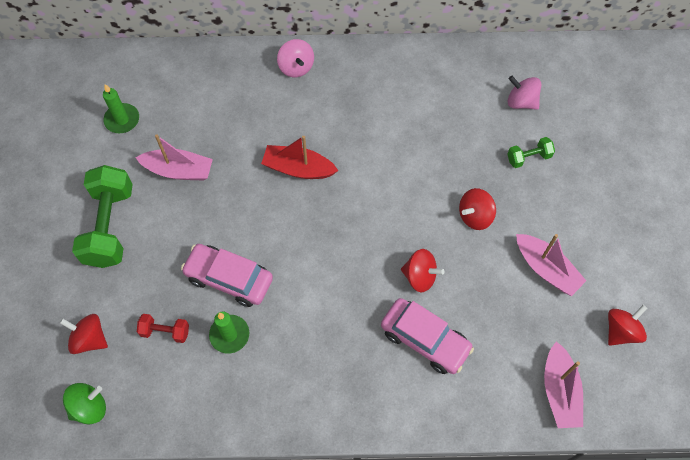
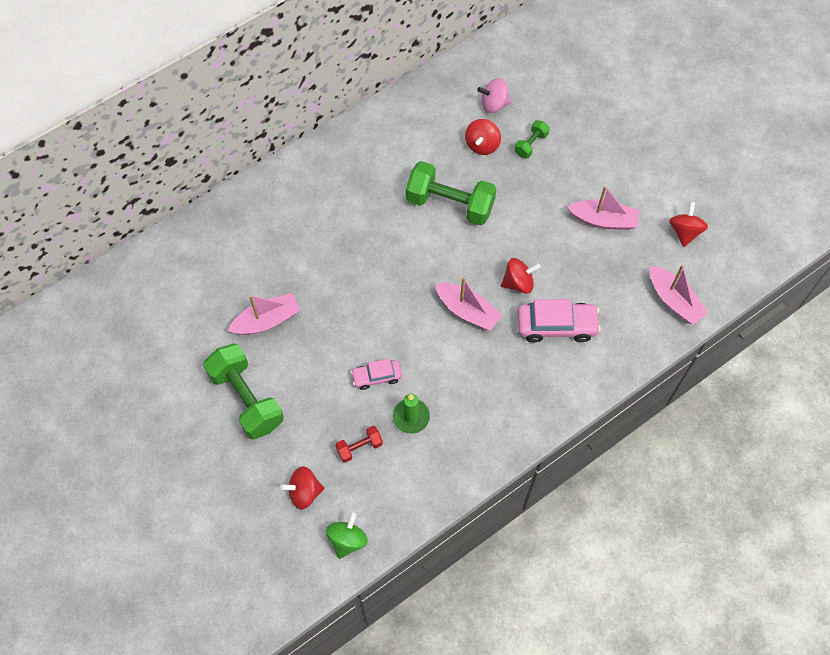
camera: 35 degrees left, 0 degrees up
green candle [103,84,139,133] -> none
pink car [181,244,273,307] -> pink car [351,359,402,390], size x0.60
red boat [261,136,338,179] -> none
pink spinning top [277,39,314,77] -> none
red spinning top [459,188,496,230] -> red spinning top moved to [465,119,501,155]
none -> green dumbbell [406,161,497,225]
none -> pink boat [435,277,502,331]

